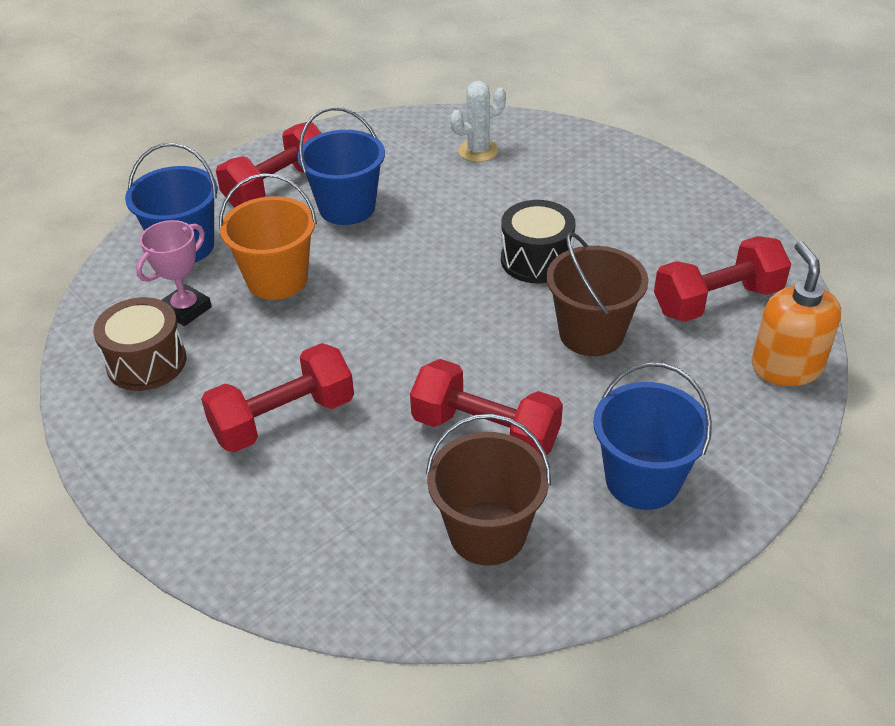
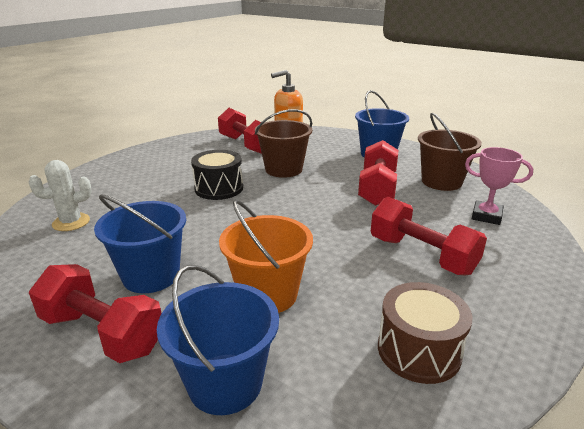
camera: 105 degrees left, 15 degrees down
pink trophy [136,220,212,326] -> pink trophy moved to [465,147,533,225]
white cactus [450,81,506,162] -> white cactus turned 75 degrees counterclockwise [29,160,92,231]

